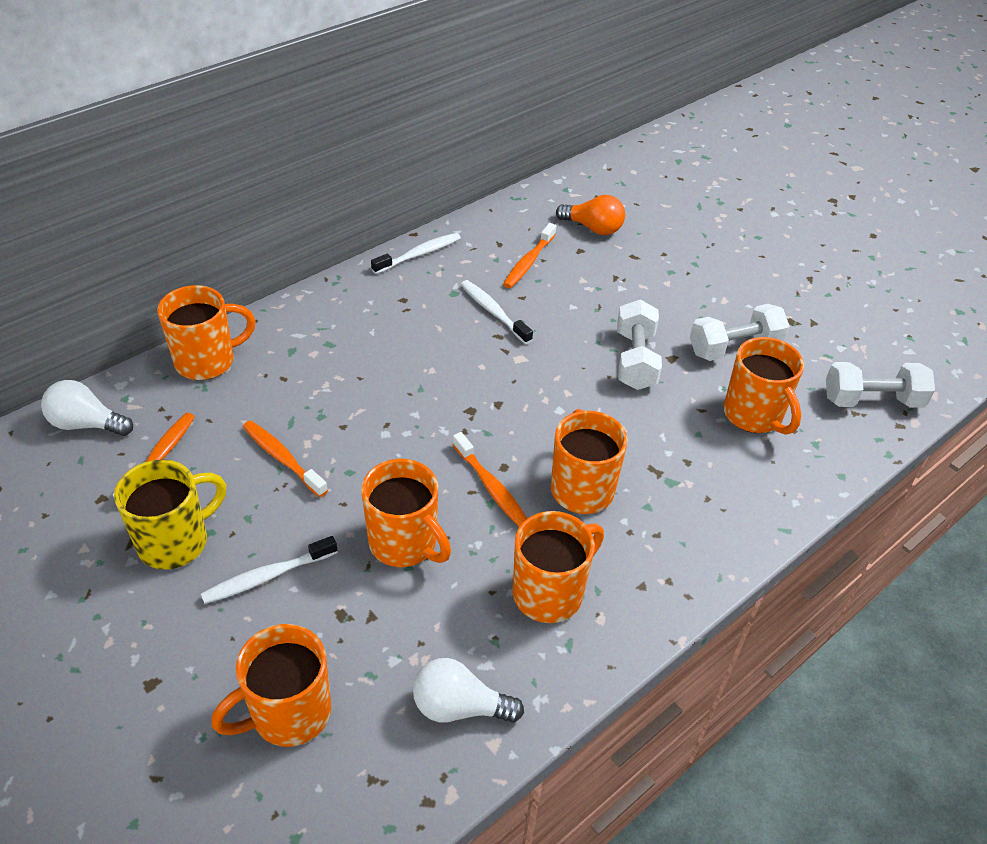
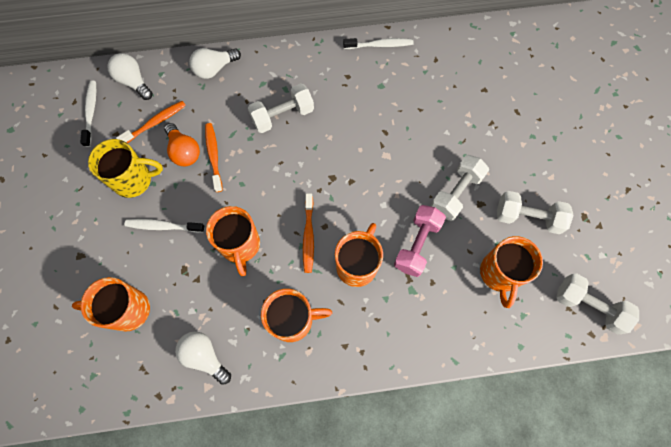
camera: 35 degrees right, 25 degrees up
orange mug [157,285,256,380] -> white light bulb [189,48,241,79]
white toothbrush [461,280,533,344] -> white toothbrush moved to [80,81,96,147]
orange toothbrush [503,223,556,288] -> none
orange light bulb [556,195,625,235] -> orange light bulb moved to [164,123,200,167]
none -> white dumbbell [248,83,314,133]
none -> pink dumbbell [394,205,446,277]

